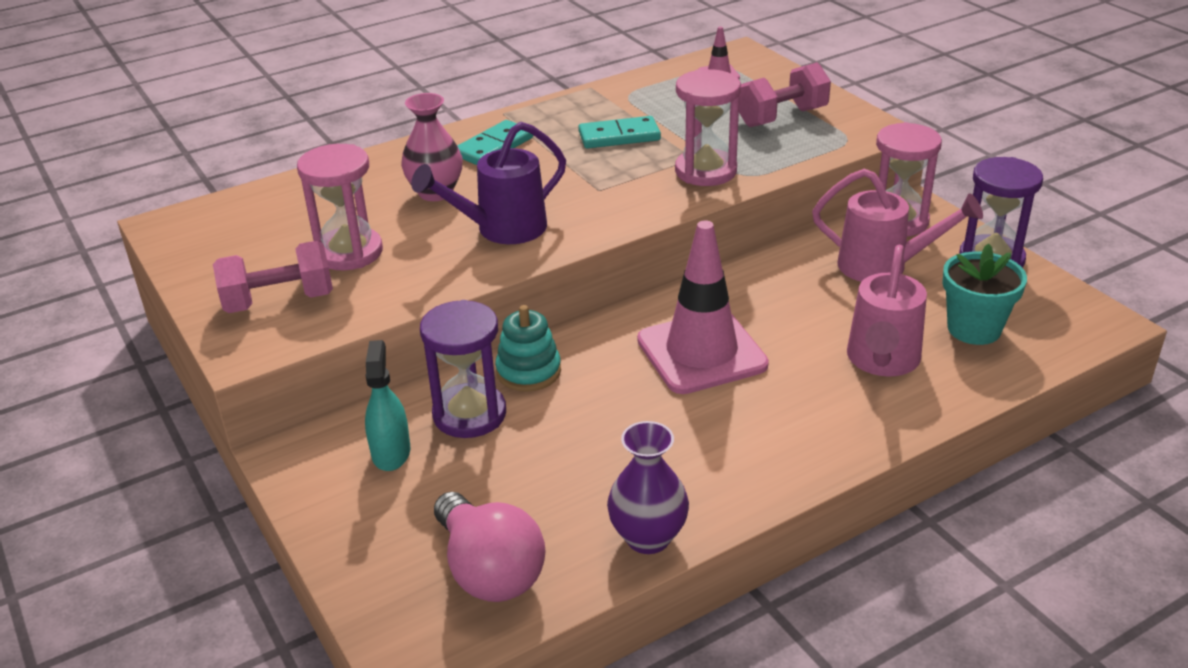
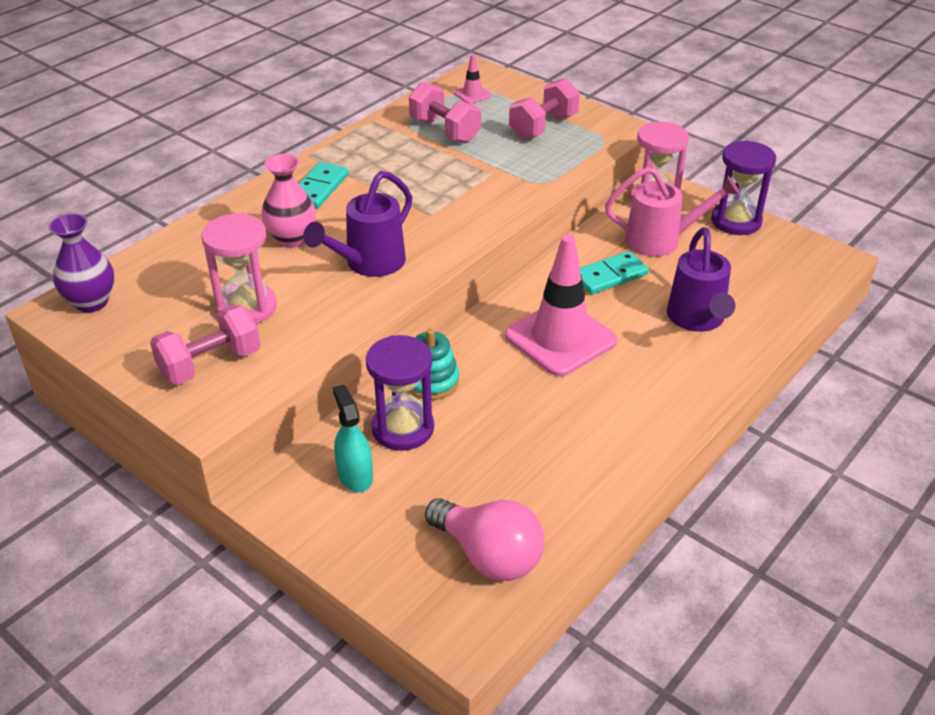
camera: 20 degrees left, 5 degrees up
turquoise domino [578,116,661,149] -> turquoise domino moved to [580,251,649,295]
purple vase [607,421,689,554] -> purple vase moved to [49,214,114,313]
pink hourglass [675,69,741,186] -> none
pink watering can [847,245,927,376] -> purple watering can [667,227,735,332]
turquoise flower pot [942,244,1027,345] -> none
none -> pink dumbbell [409,82,481,143]

